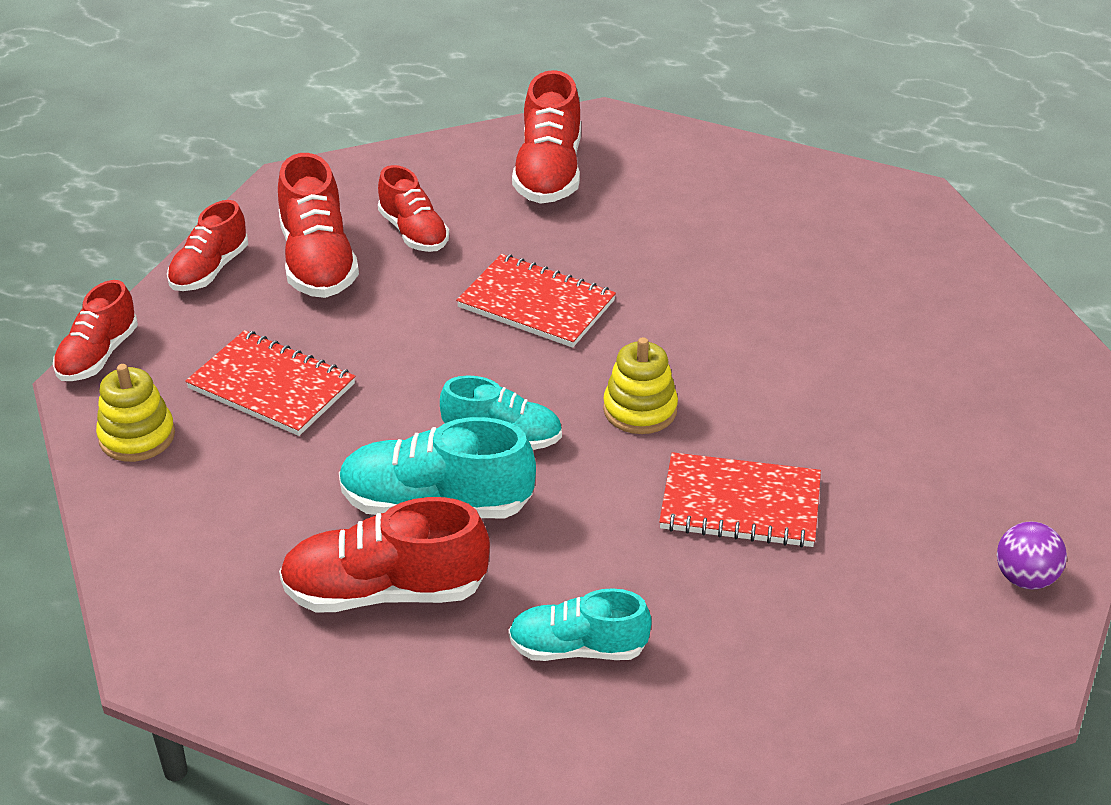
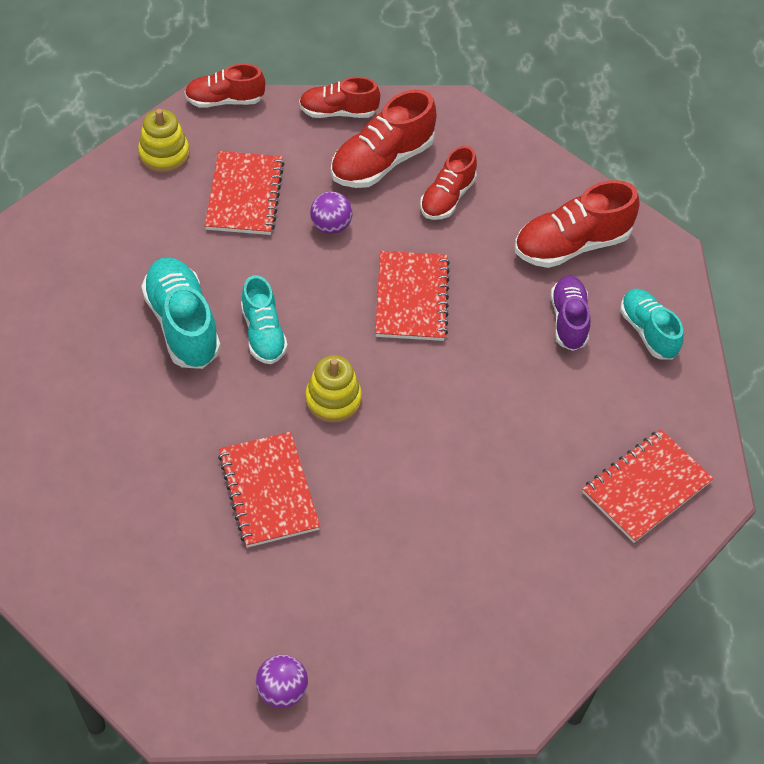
camera: 60 degrees right, 15 degrees up
red shoe [279,497,490,613] -> none
turquoise shoe [508,588,652,661] -> turquoise shoe moved to [620,289,684,360]
none -> purple ball [310,191,353,234]
none -> purple shoe [551,276,590,351]
none -> red notebook [582,429,714,543]

